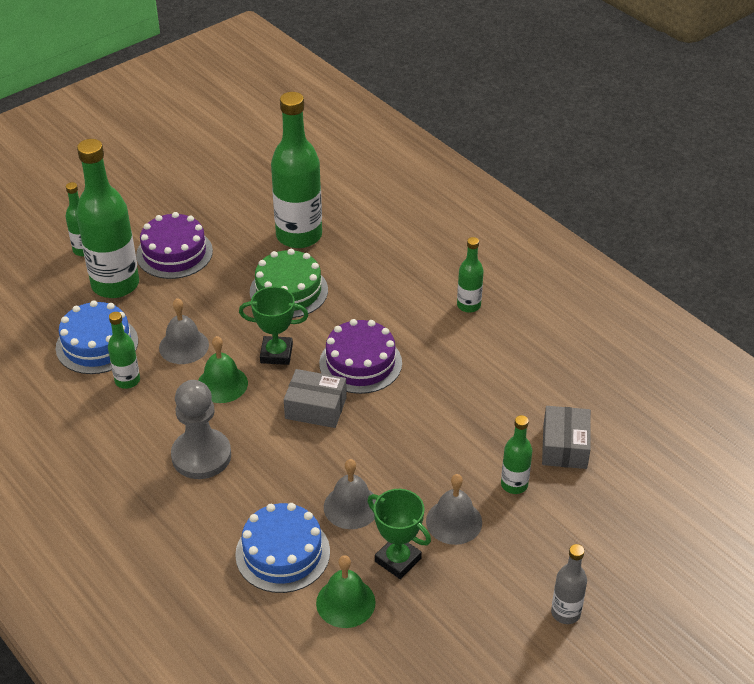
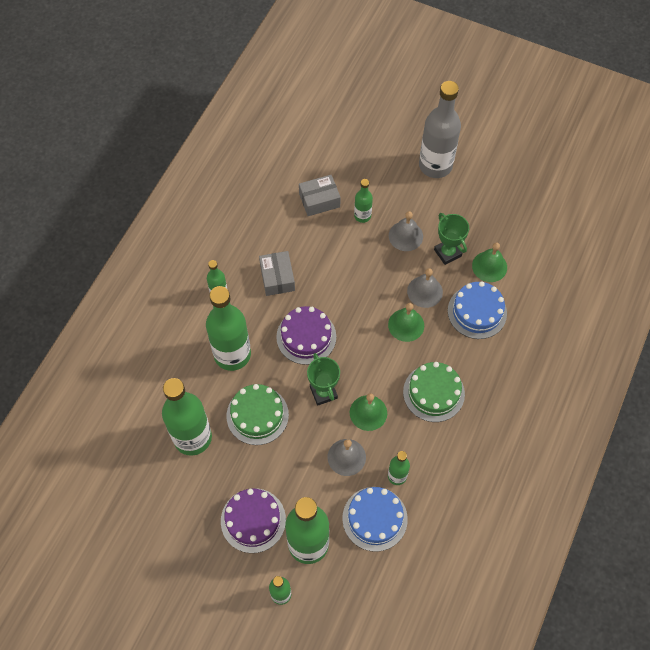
camera: 115 degrees left, 20 degrees up
grey pawn [171,380,231,479] -> green cake [403,362,465,422]
grey box [284,369,347,428] -> grey box moved to [259,251,295,296]
green trophy [367,489,431,579] -> green trophy turned 45 degrees counterclockwise [434,213,469,265]
grey bottle [551,544,587,624] -> grey bottle [419,81,461,178], size x2.04
none -> green bottle [206,286,251,371]
none -> green bell [388,303,424,342]

